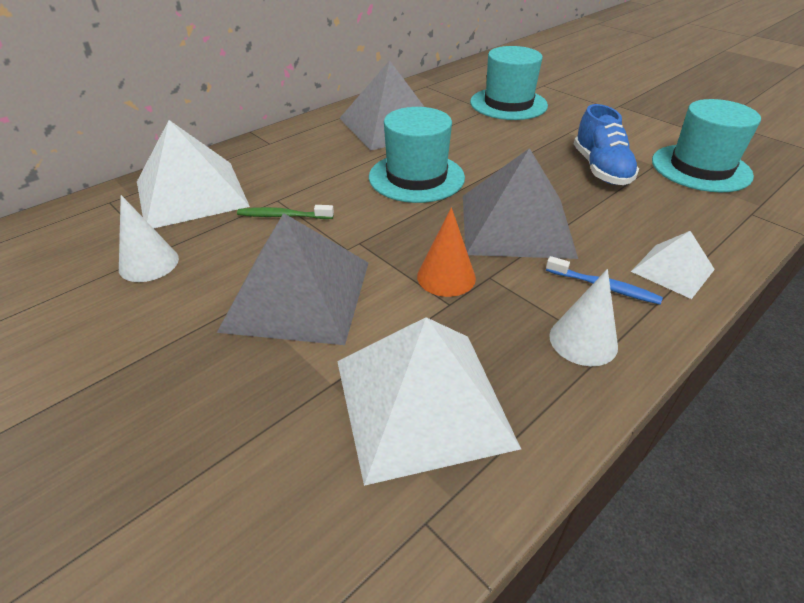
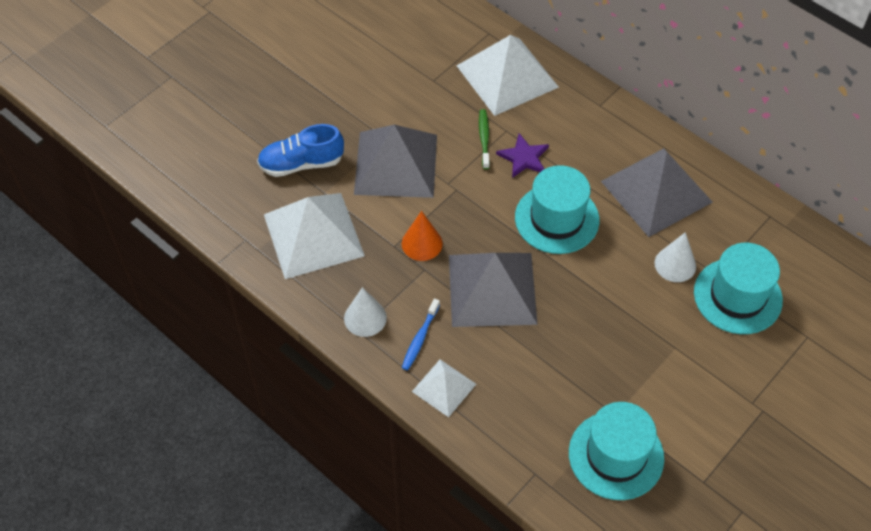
camera: 85 degrees right, 15 degrees up
white cone [119,195,179,282] -> white cone moved to [654,232,696,282]
blue shoe [574,104,639,185] -> blue shoe moved to [257,124,344,177]
none -> purple star [496,133,549,178]

